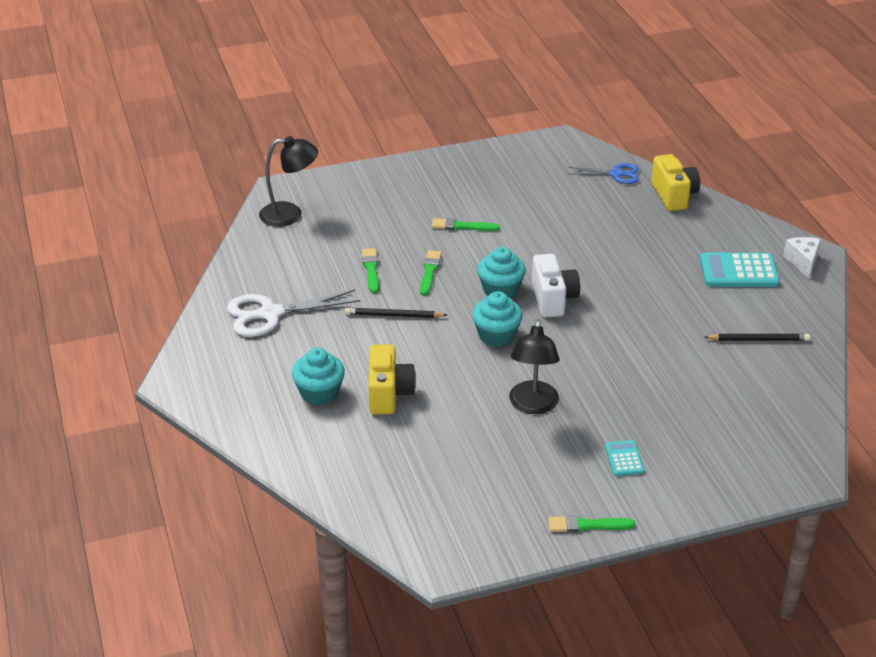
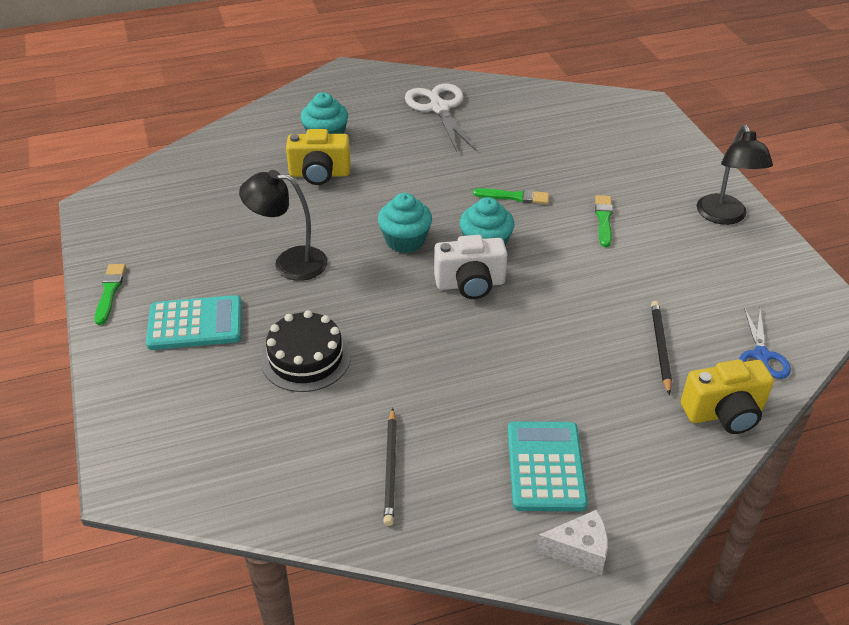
camera: 90 degrees right, 5 degrees up
black lamp [259,136,318,227] -> black lamp moved to [697,125,773,225]
black pencil [345,307,447,318] -> black pencil moved to [651,301,672,395]
green brush [362,248,379,293] -> none
turquoise calculator [605,440,644,476] -> turquoise calculator [146,295,242,350], size x1.87
none -> black cake [261,310,351,392]

